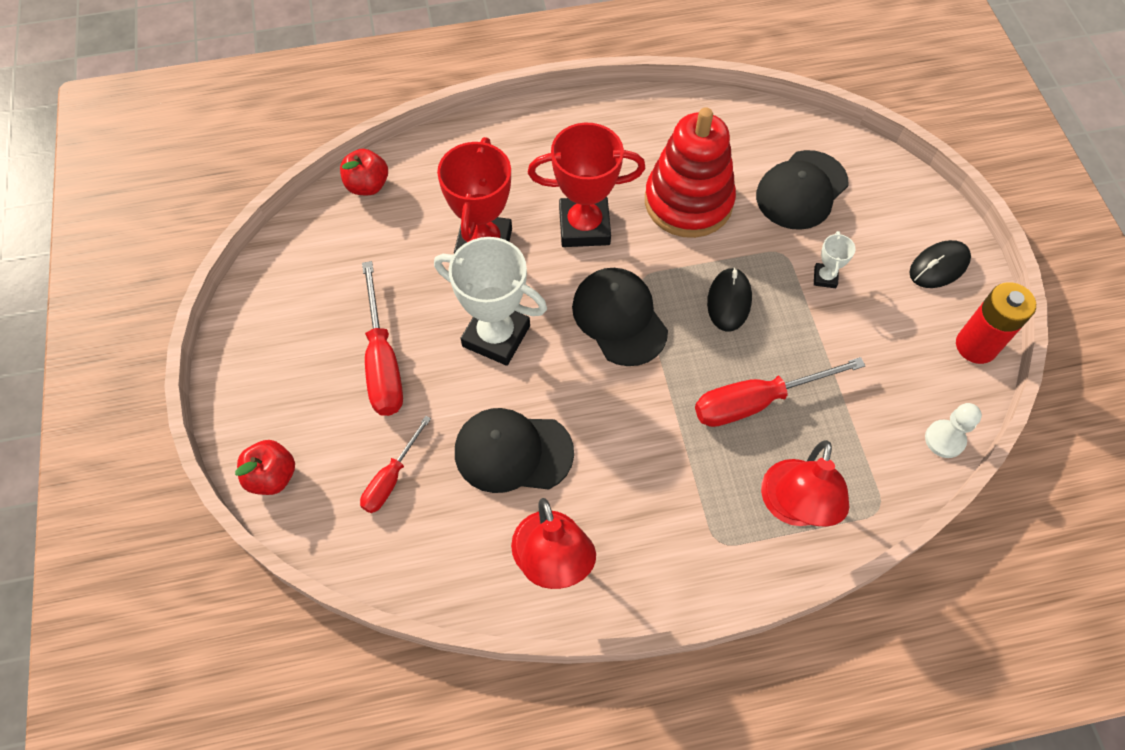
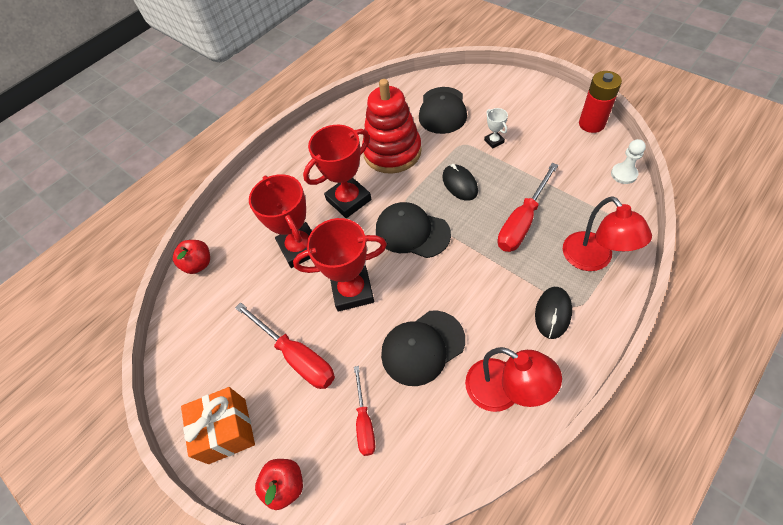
camera: 30 degrees left, 5 degrees down
white trophy [434,237,547,366] -> red trophy [293,218,387,312]
black mouse [910,240,971,288] -> black mouse moved to [535,287,572,339]
none -> orange gift [181,387,255,464]

